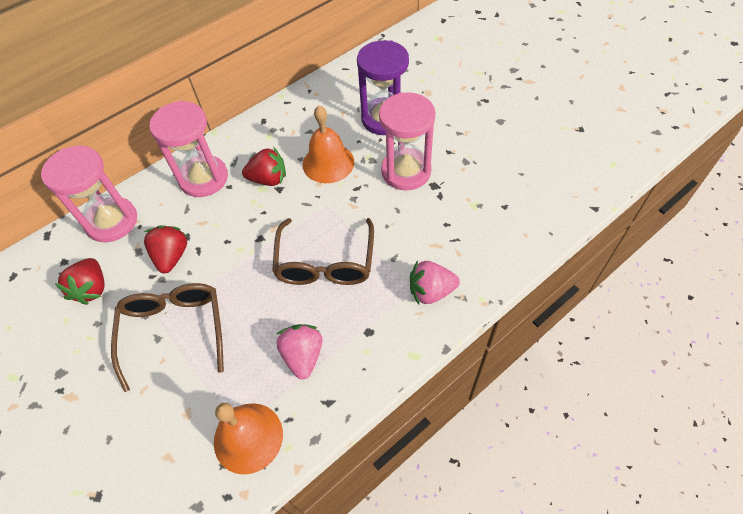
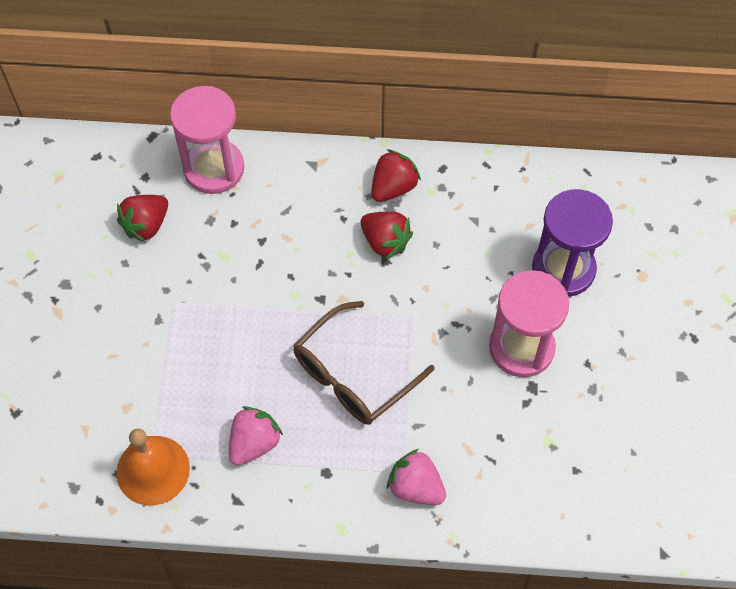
camera: 40 degrees right, 5 degrees up
brown glasses [111,283,224,392] -> none
red strawberry [144,225,187,273] -> red strawberry moved to [371,149,421,202]
pink hourglass [150,101,228,197] -> none
orange bell [303,105,354,183] -> none

